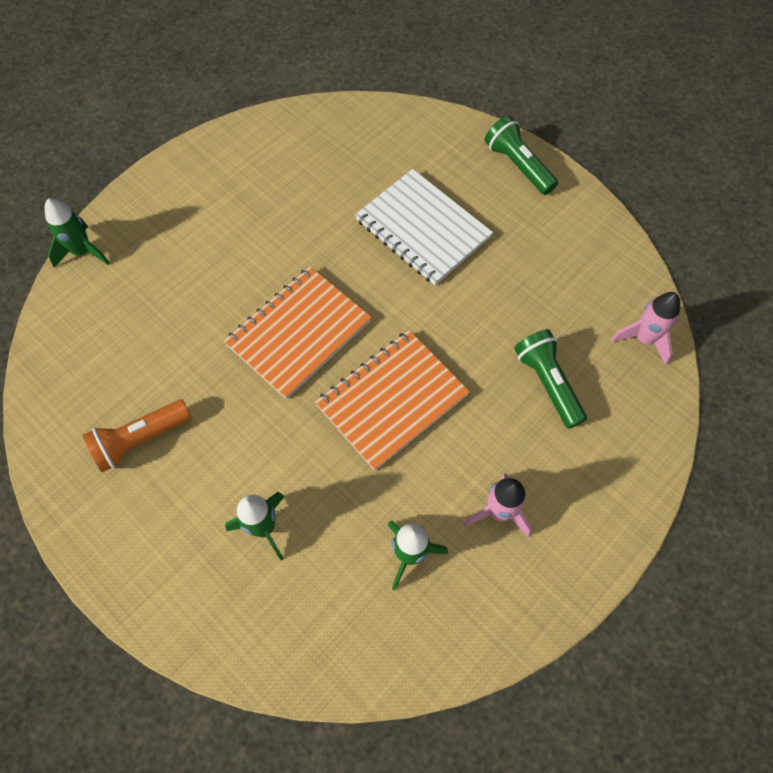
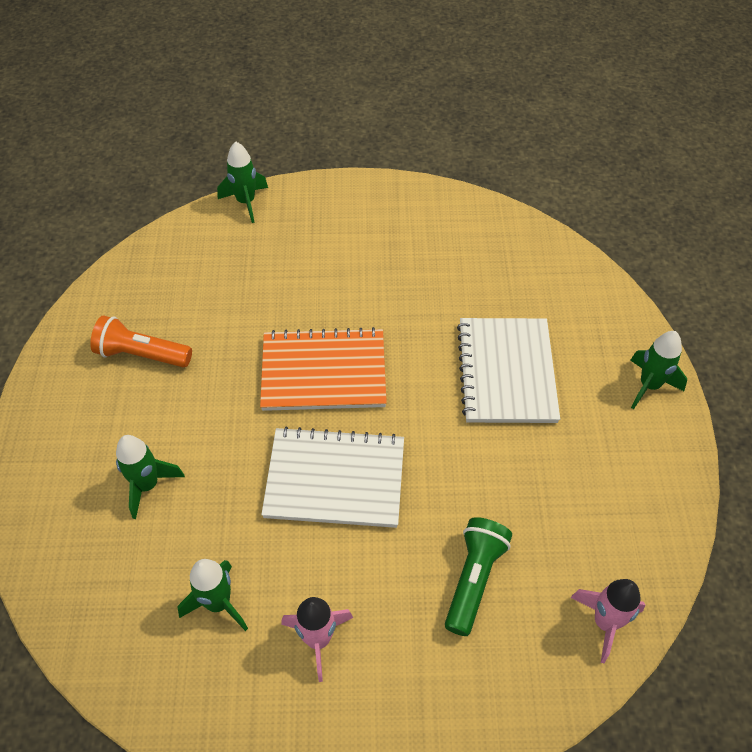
camera: 45 degrees right, 10 degrees down
orange notebook [315,330,470,471] -> white notebook [261,426,404,528]
green flashlight [485,116,558,195] -> green rocket [630,331,687,409]

